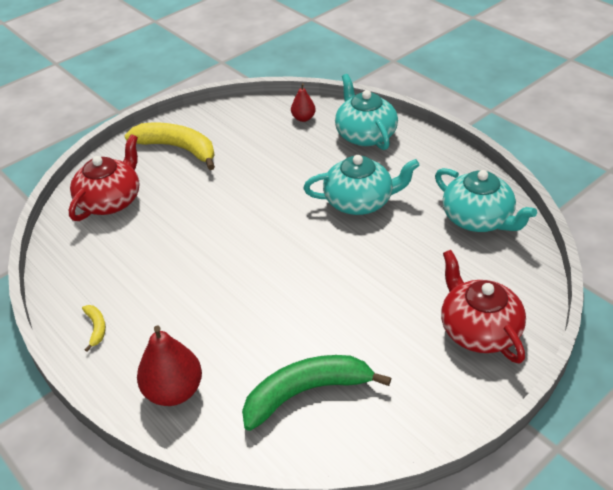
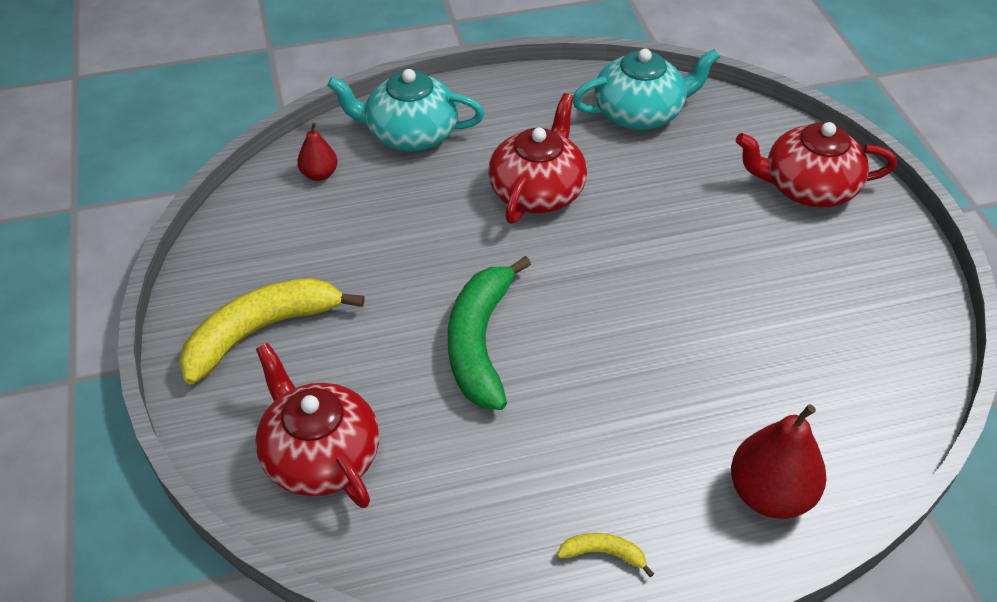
camera: 65 degrees left, 5 degrees up
green banana [242,355,391,431] -> green banana moved to [448,256,531,410]
turquoise teapot [303,155,420,215] -> red teapot [488,93,587,224]

